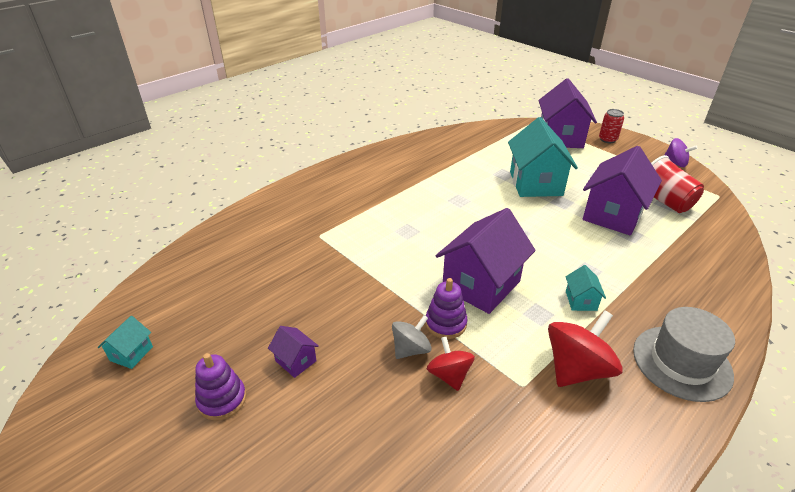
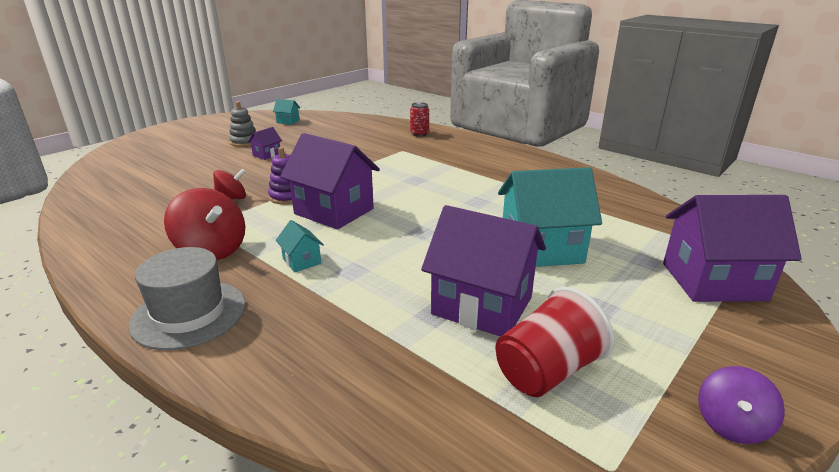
camera: 85 degrees right, 10 degrees down
purple stacking toy [195,353,246,420] -> grey stacking toy [229,101,256,147]
grey spinning top [392,315,431,359] -> none
turquoise house [565,265,606,311] -> turquoise house turned 60 degrees clockwise [276,220,324,272]
red can [599,109,624,143] -> red can moved to [410,102,429,137]

